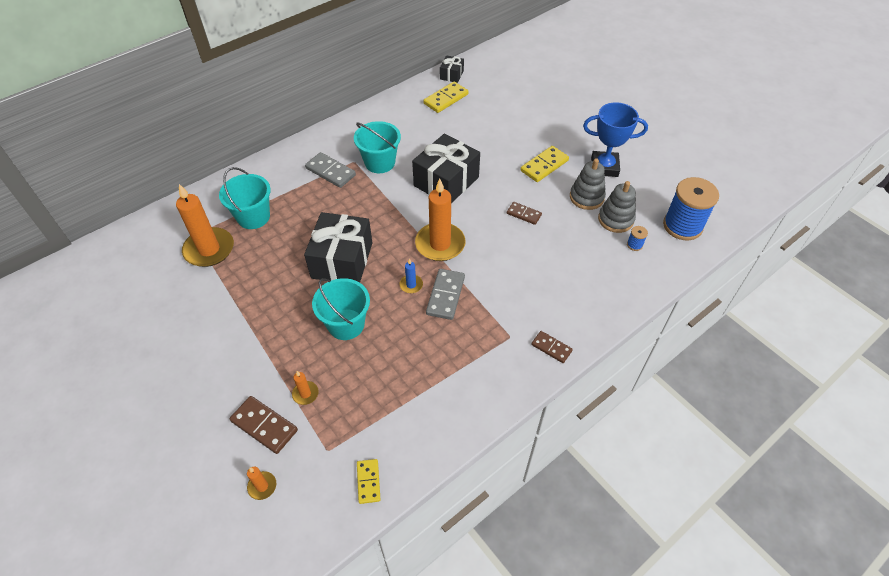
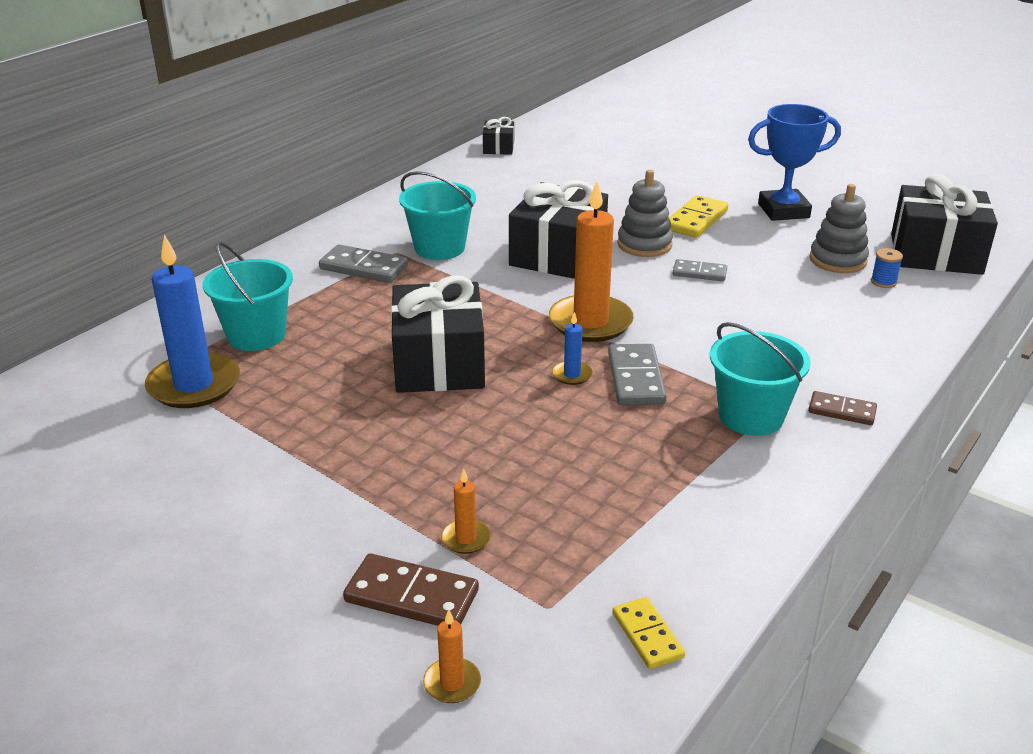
camera: 15 degrees left, 20 degrees down
orange candle [176,184,234,267] -> blue candle [145,235,240,408]
turquoise bucket [312,278,370,340] -> turquoise bucket moved to [710,322,811,436]
yellow domino [423,82,468,113] -> none
brown domino [507,202,542,225] -> grey domino [673,259,727,281]
grey stacking toy [570,158,606,210] -> grey stacking toy moved to [617,170,673,257]
blue spool [663,177,719,240] -> black gift [891,173,998,275]

